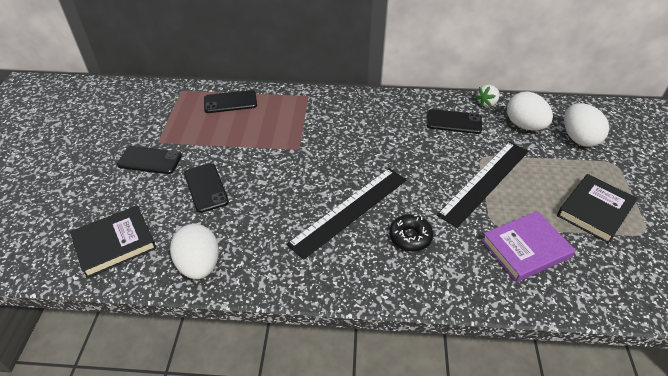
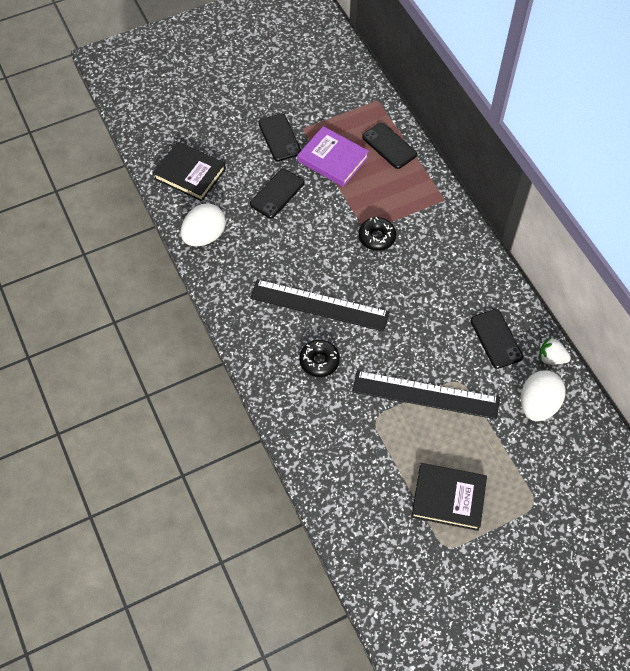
camera: 60 degrees right, 15 degrees up
purple book [481,211,576,282] -> purple book moved to [297,126,369,187]
white egg [564,103,609,147] -> none
none -> black donut [358,217,396,251]

